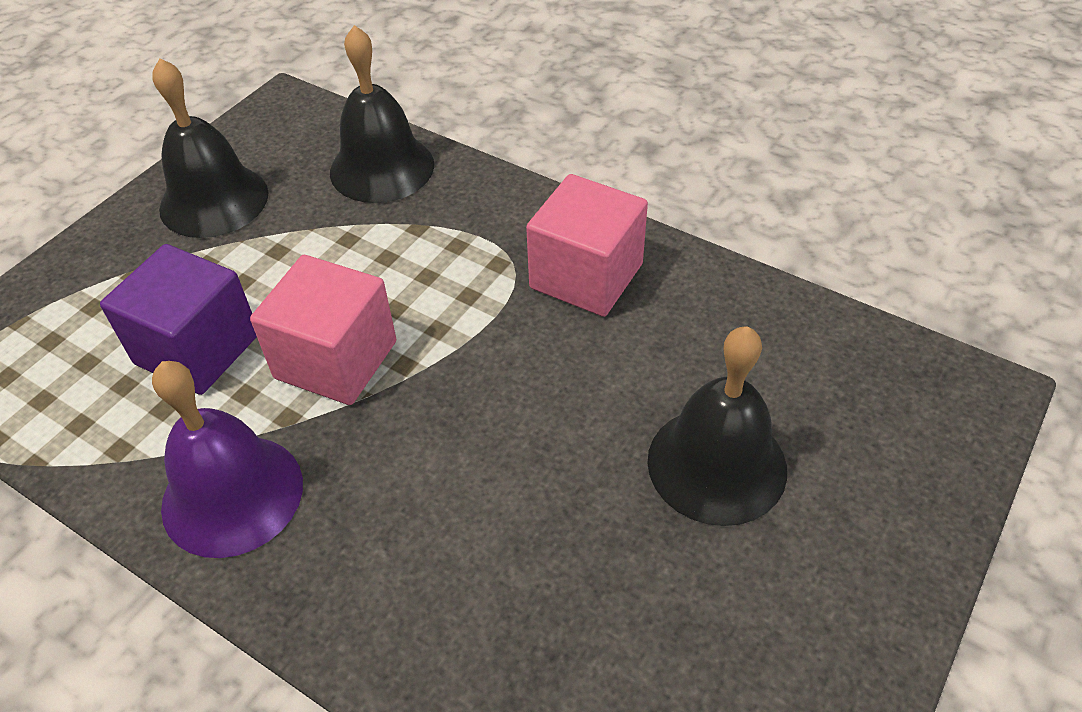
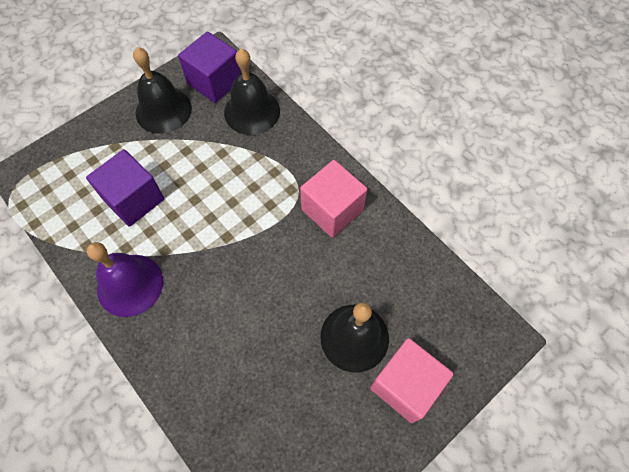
camera: 15 degrees right, 15 degrees up
pink cube [250,255,396,405] -> pink cube moved to [370,338,454,423]
none -> purple cube [178,32,241,103]

